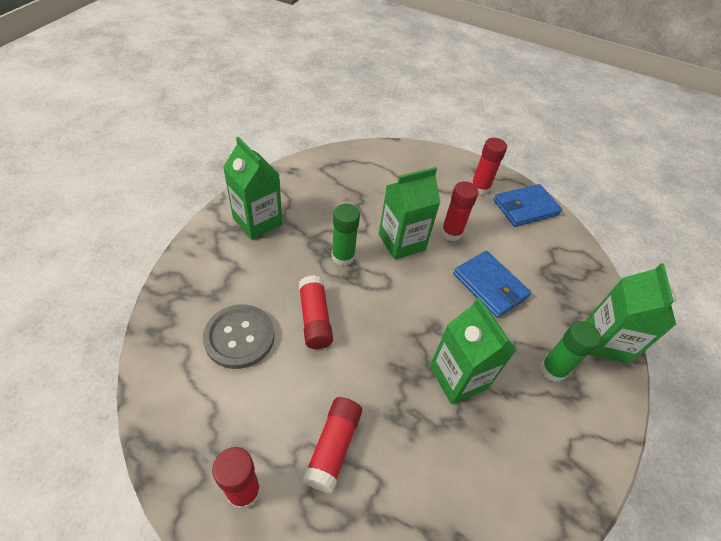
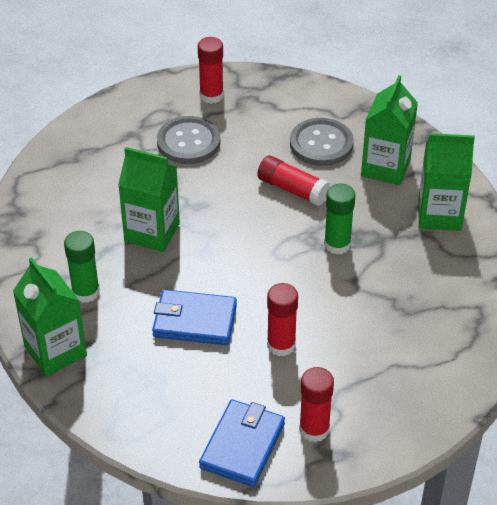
camera: 140 degrees right, 5 degrees down
red glue stick [302,397,362,493] -> grey button [157,116,221,164]
green carton [379,167,441,260] -> green carton moved to [361,75,418,185]

